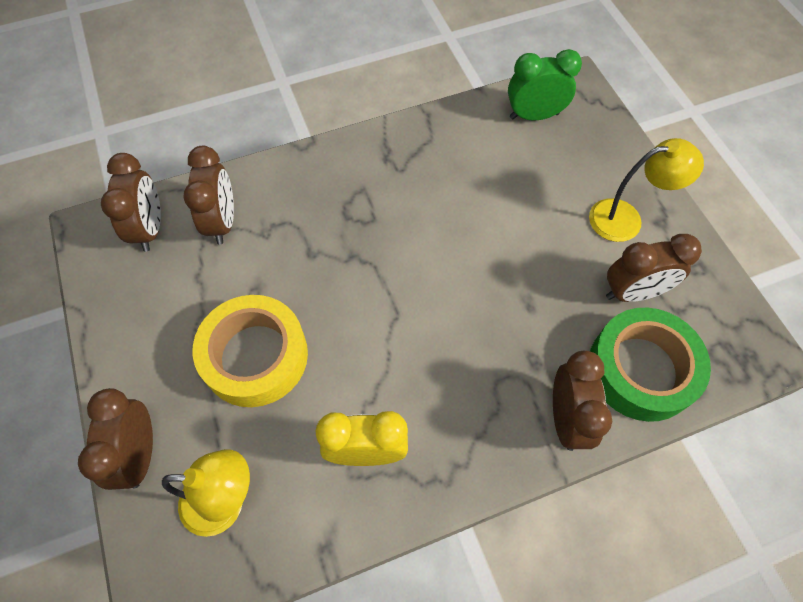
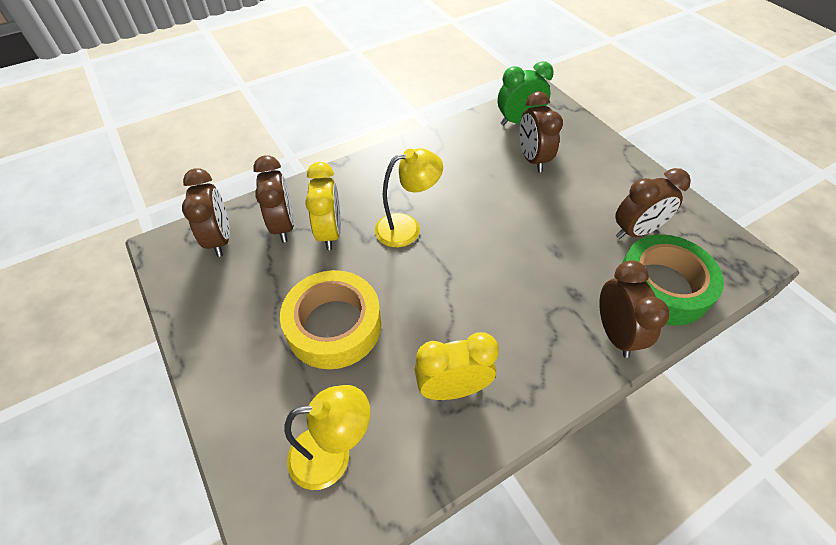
camera: 10 degrees left, 10 degrees down
brown clock [78,388,153,490] -> brown clock moved to [519,91,563,172]
yellow lamp [589,138,704,242] -> yellow lamp moved to [375,148,443,248]
none -> yellow clock [305,162,341,250]

